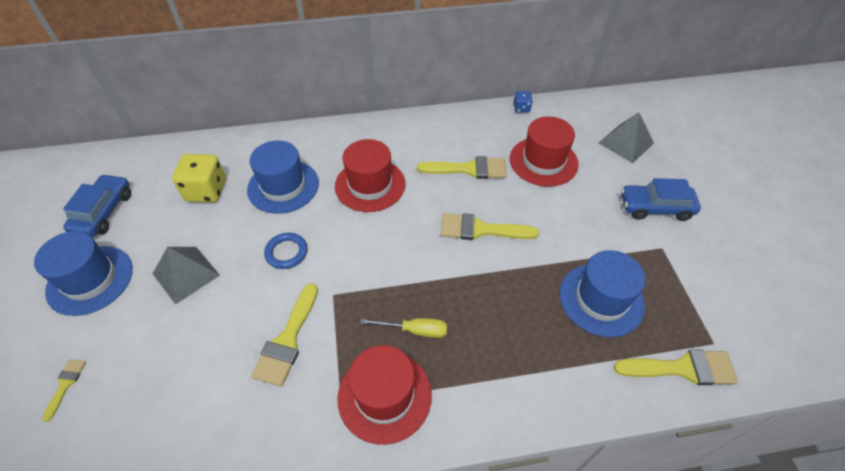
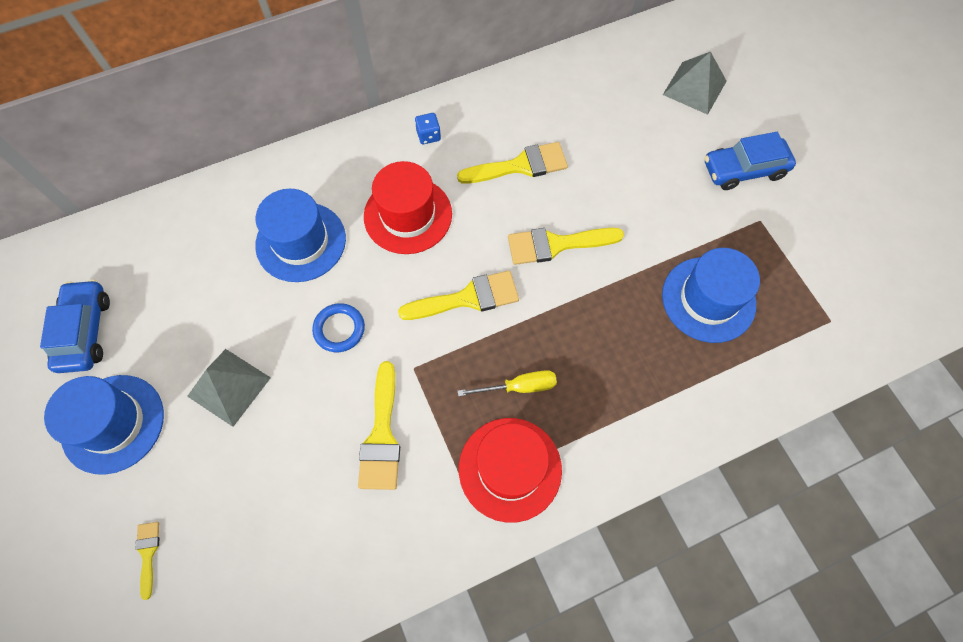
camera: 15 degrees left, 15 degrees up
yellow dice [172,154,226,202] -> none
red hat [510,116,579,187] -> none
blue dice [513,91,533,113] -> blue dice moved to [415,113,441,144]
yellow brush [613,350,738,385] -> yellow brush moved to [398,271,519,320]

